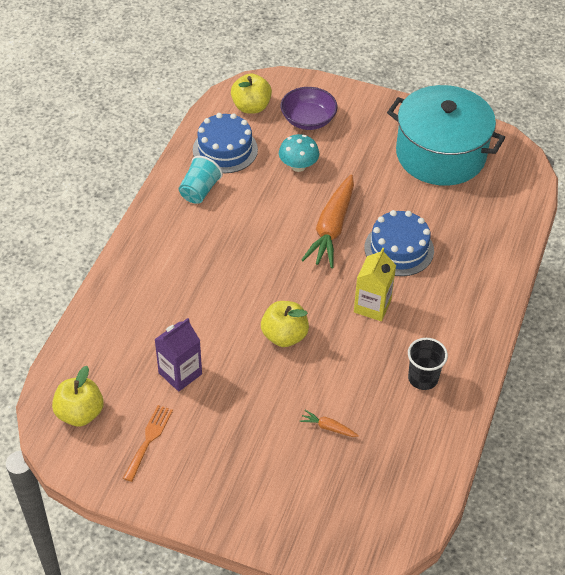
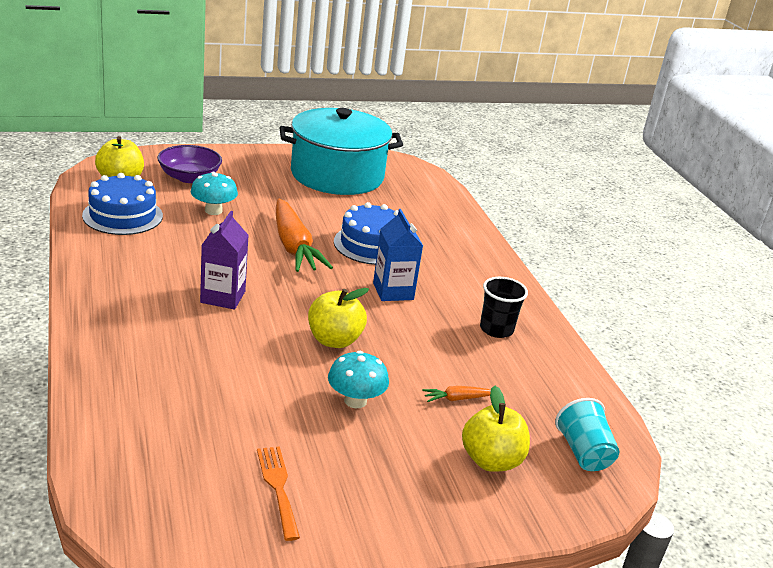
camera: 40 degrees left, 20 degrees down
yellow apple [52,366,104,426] -> yellow apple moved to [462,386,530,472]
purple carton [154,318,202,392] -> purple carton moved to [200,211,249,309]
turquoise cup [179,156,223,204] -> turquoise cup moved to [555,398,619,471]
yellow carton [354,247,396,321] -> blue carton [373,209,423,301]
none -> turquoise mushroom [328,351,389,408]

